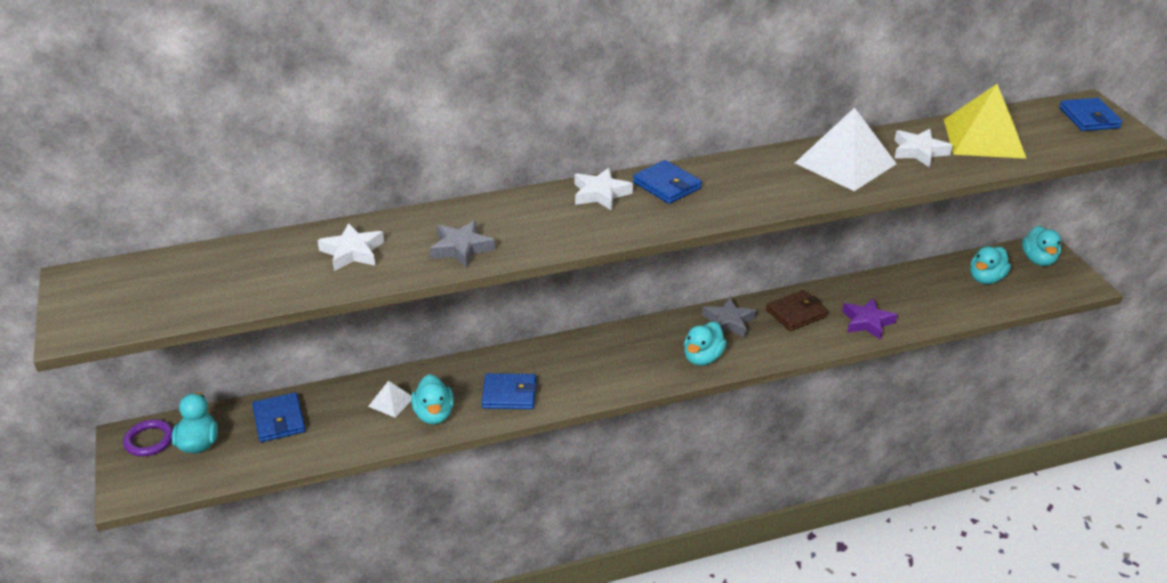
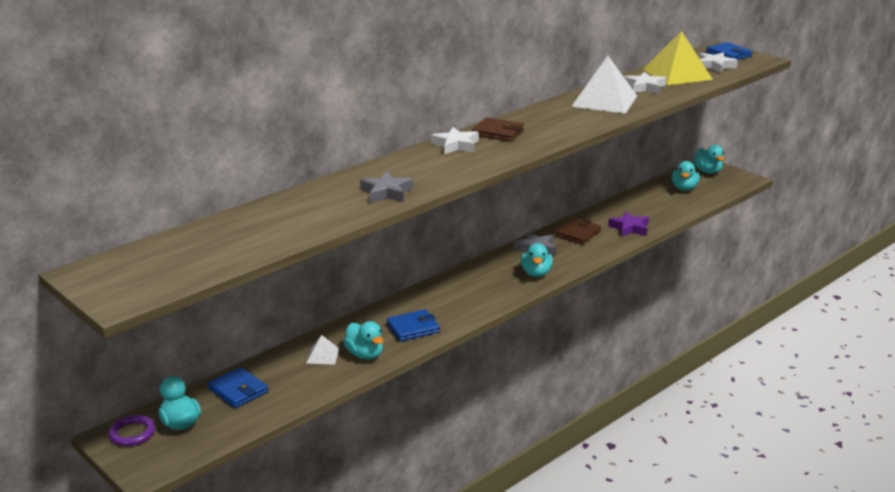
camera: 25 degrees left, 10 degrees down
white star [317,223,384,271] -> white star moved to [699,53,738,73]
blue wallet [633,160,702,204] -> brown wallet [472,117,524,142]

